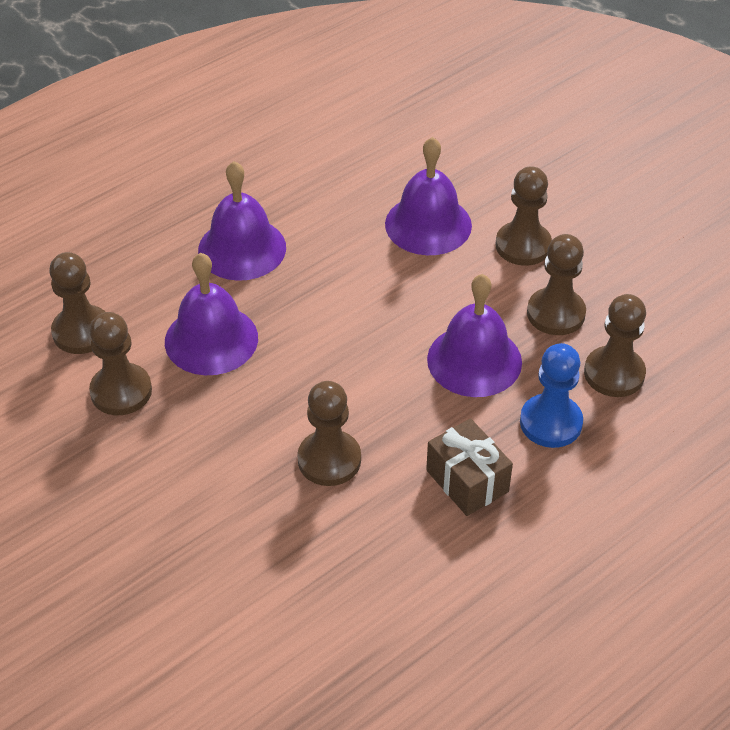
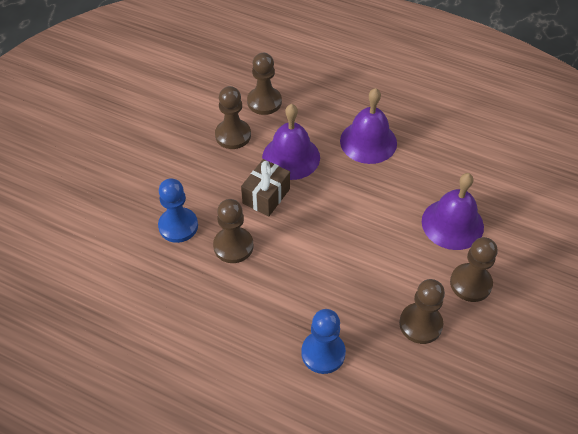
camera: 65 degrees right, 5 degrees up
brown gift [426,418,513,516] -> brown gift moved to [241,159,290,216]
purple bell [427,274,522,397] -> none
brown pawn [584,294,646,397] -> none
none -> blue pawn [158,178,198,243]

